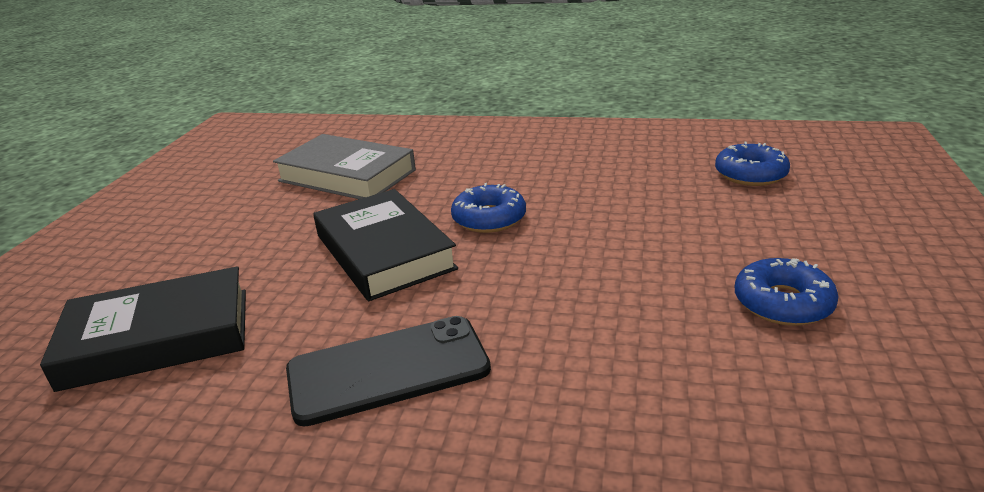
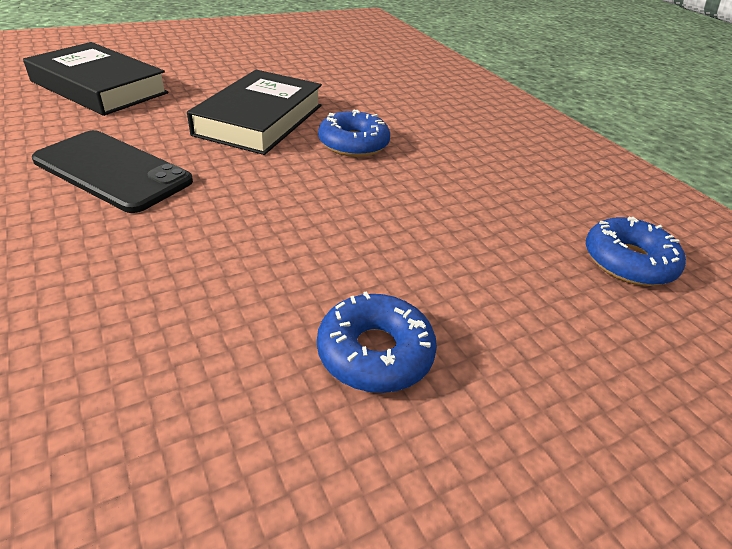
camera: 45 degrees right, 10 degrees up
grey book [273,134,416,199] -> none

